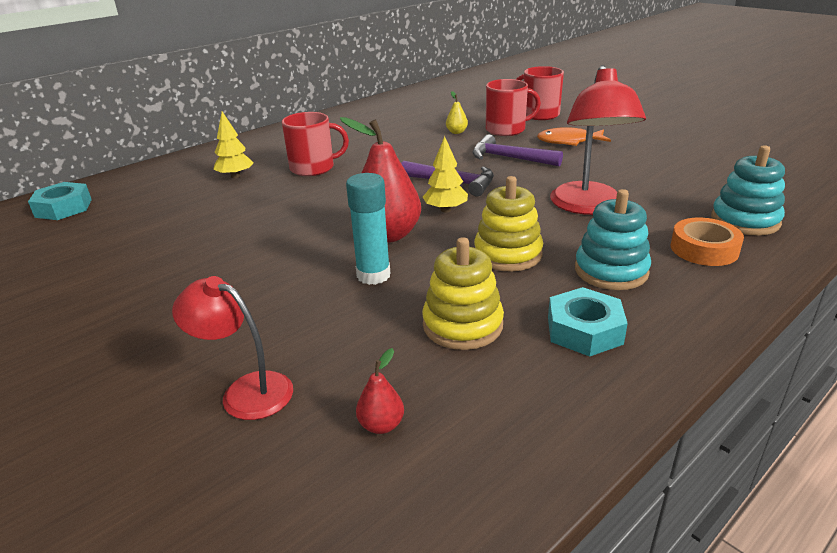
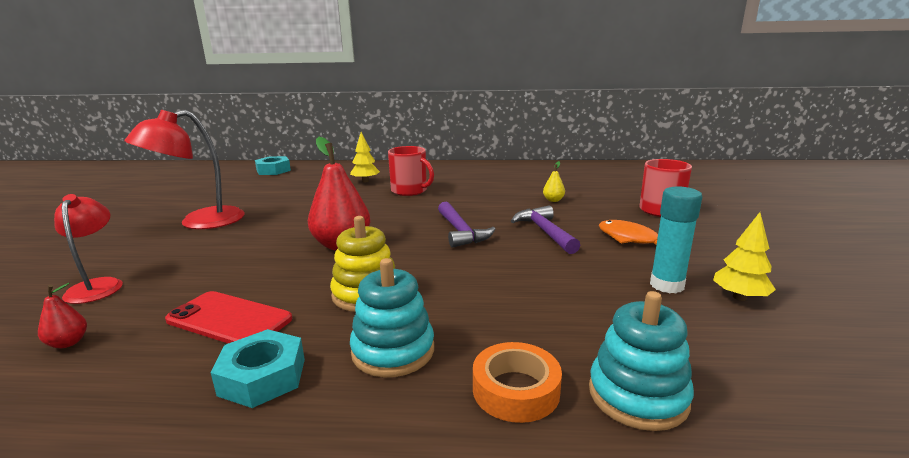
camera: 45 degrees right, 10 degrees down
turquoise glue stick [346,173,391,285] -> turquoise glue stick moved to [650,187,702,293]
yellow stacking toy [422,237,504,350] -> red phone [165,291,292,343]
yellow tree [423,136,468,212] -> yellow tree moved to [713,212,776,301]
red mug [486,79,541,136] -> none
red lamp [550,65,646,215] -> red lamp moved to [125,110,245,229]

